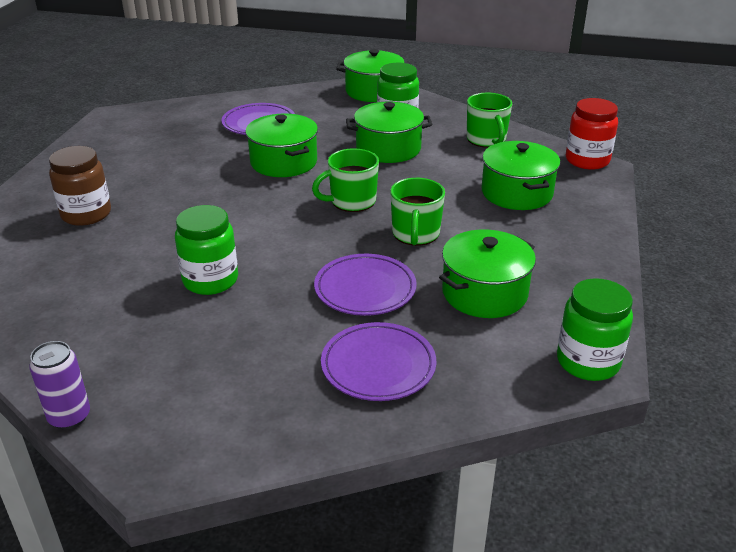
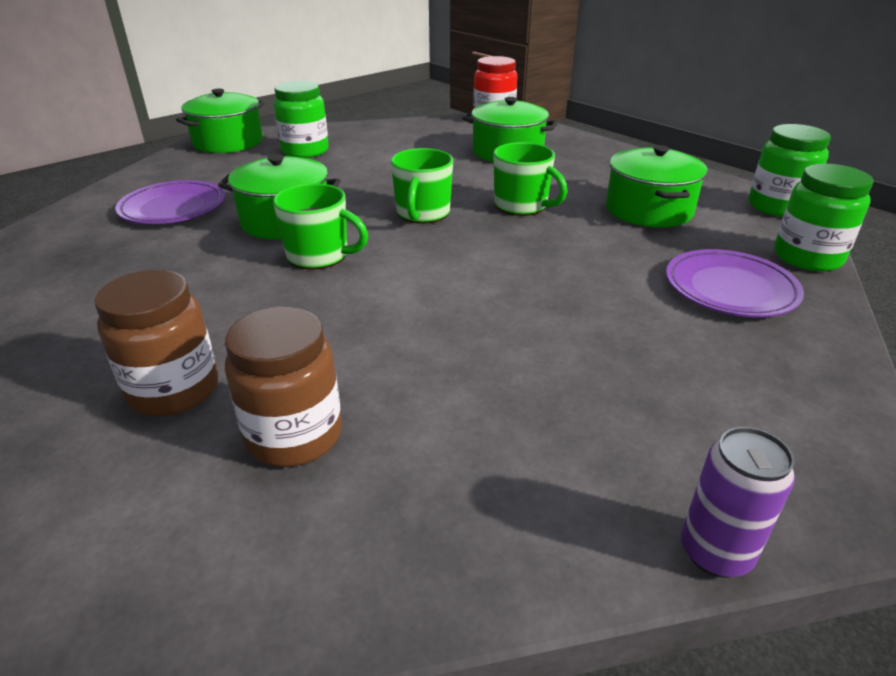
camera: 55 degrees left, 0 degrees up
green jar [175,205,238,295] -> green jar moved to [774,164,874,271]
purple plate [314,254,417,316] -> none
green pot [346,102,432,163] -> none
green mug [467,93,512,148] -> green mug moved to [273,183,368,270]
none -> brown jar [225,307,342,467]

